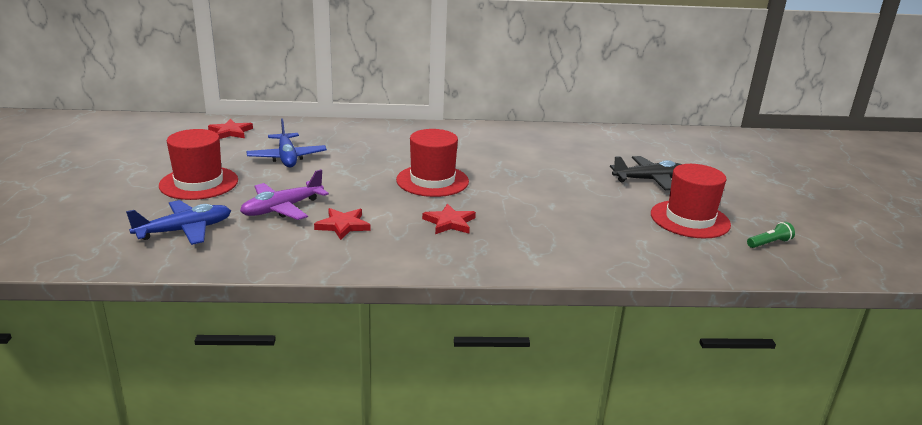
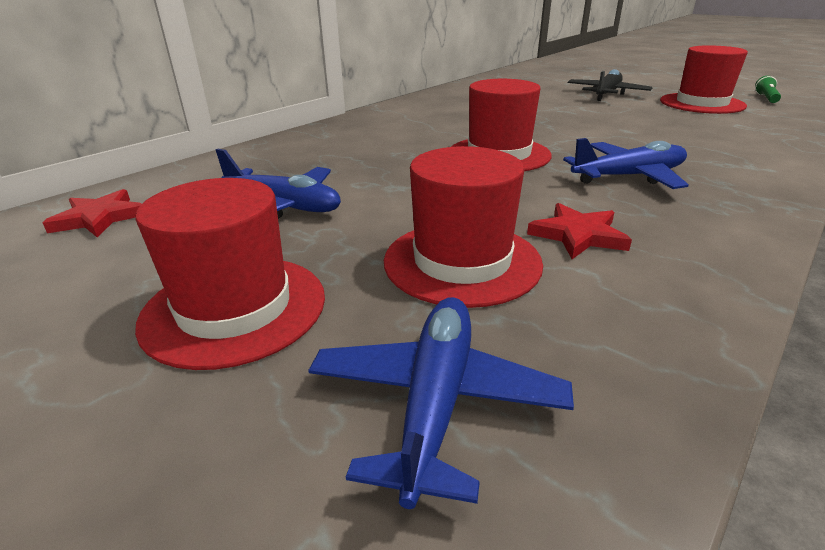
camera: 45 degrees left, 5 degrees up
purple plane [240,169,329,220] -> red hat [384,146,543,308]
red star [422,203,476,234] -> blue plane [563,138,688,189]

